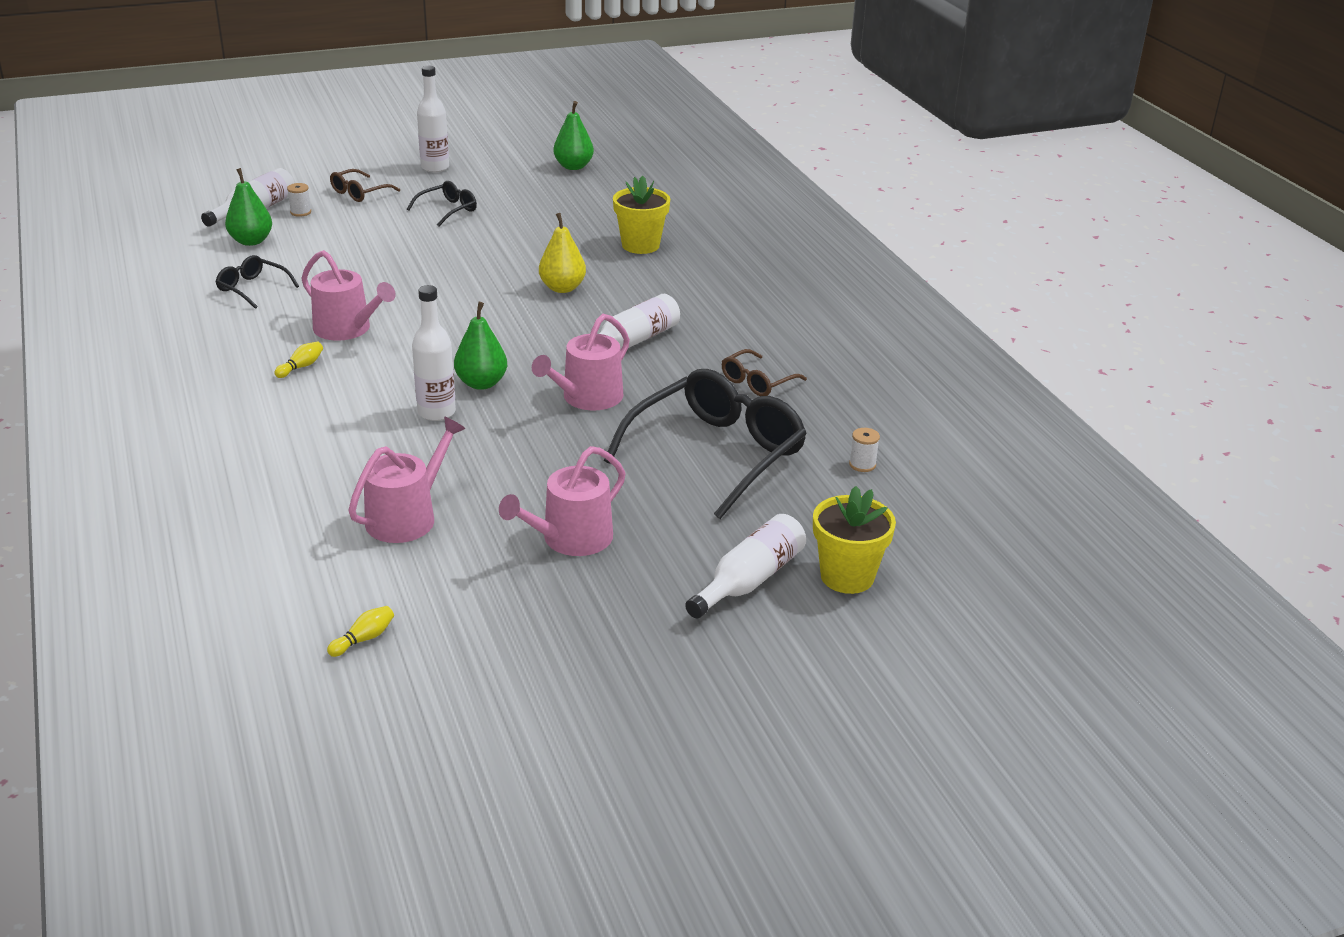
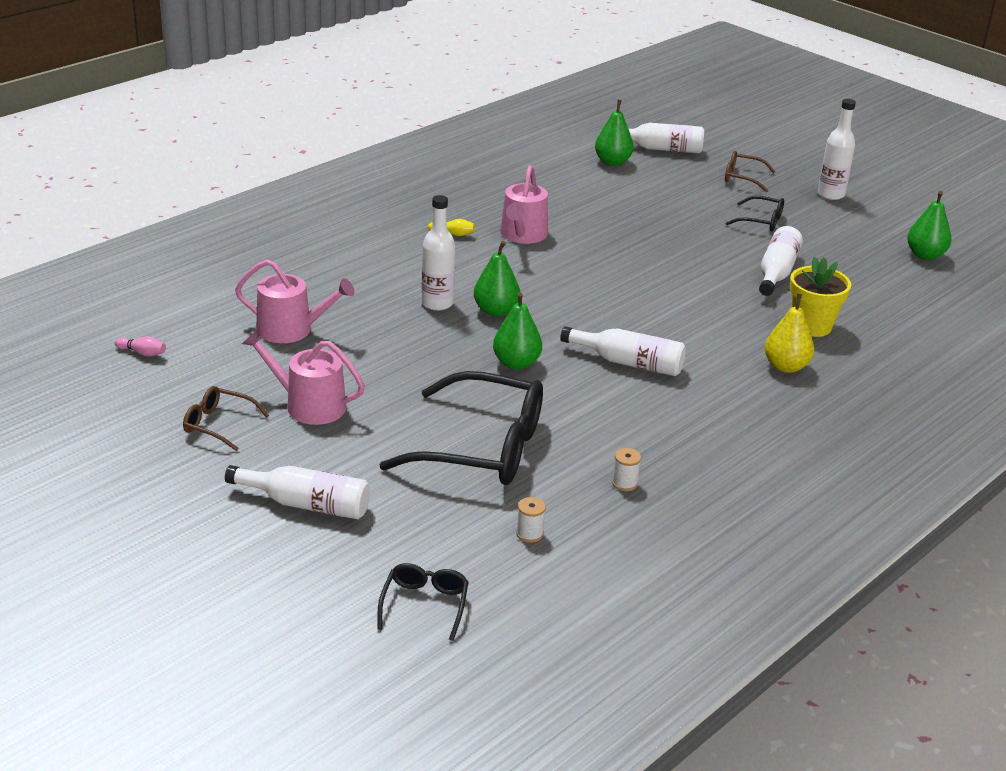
camera: 65 degrees right, 0 degrees up
black glasses [216,255,299,309] -> black glasses moved to [377,563,469,641]
white spool [287,183,311,217] -> white spool moved to [612,448,641,491]
yellow bowling pin [327,606,394,657] -> pink bowling pin [115,336,166,357]
pink watering can [532,314,630,411] -> green pear [493,292,542,370]
yellow pear [539,213,586,293] -> yellow pear moved to [765,293,814,373]
brown glasses [722,349,807,396] -> brown glasses moved to [183,386,269,451]
yellow flower pot [813,486,896,594] -> none
none -> white bottle [759,226,803,296]

